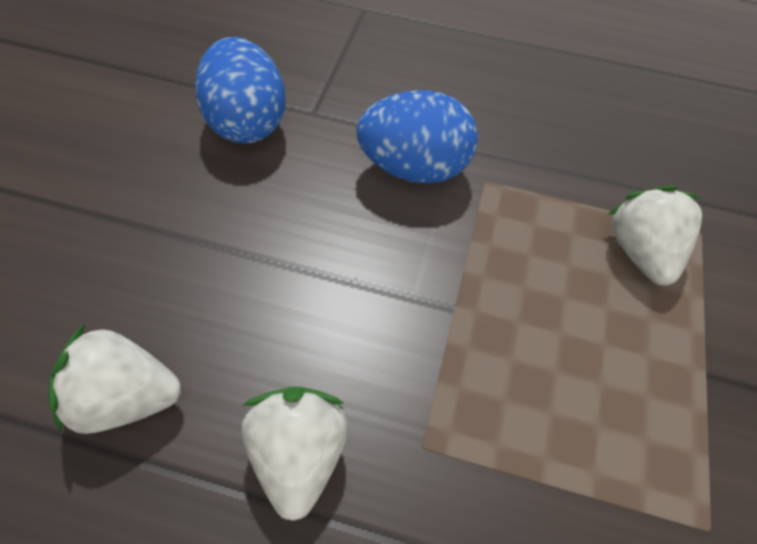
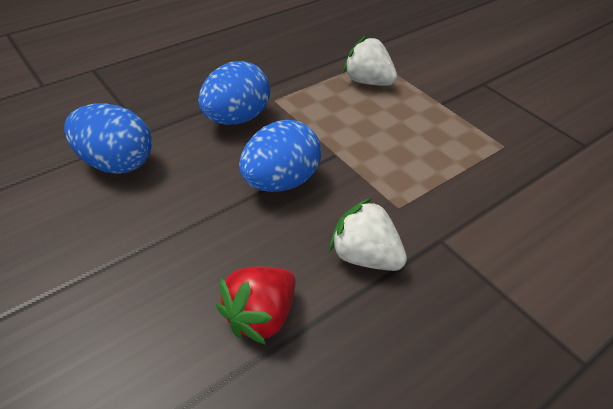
camera: 50 degrees left, 10 degrees down
white strawberry [48,323,181,434] -> red strawberry [216,266,296,345]
none -> blue egg [239,120,321,192]

